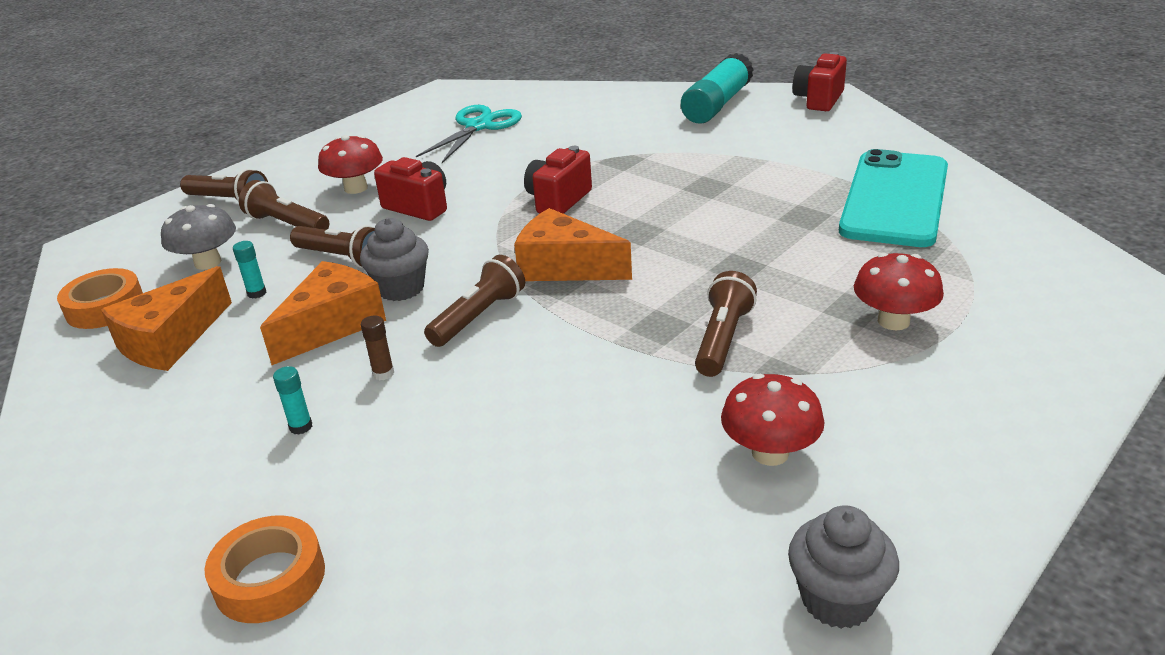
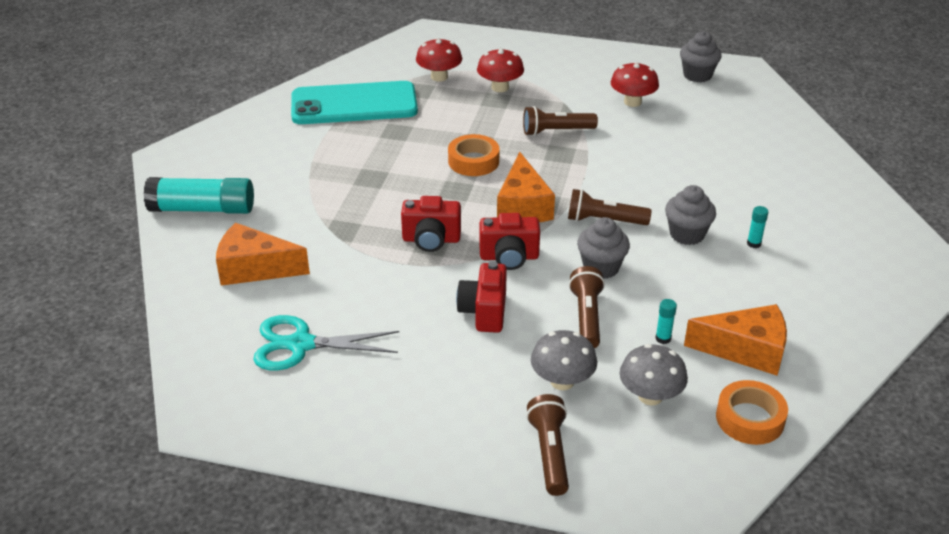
camera: 120 degrees left, 5 degrees up
orange tape [205,515,325,623] -> orange tape moved to [448,134,500,176]
brown flashlight [239,180,329,230] -> grey mushroom [531,330,597,390]
orange cheese [260,261,386,365] -> orange cheese moved to [216,223,310,286]
red mushroom [318,135,383,194] -> red mushroom moved to [416,38,462,82]
brown glue stick [361,315,394,380] -> grey cupcake [665,185,716,245]
red camera [793,52,847,111] -> red camera moved to [479,213,540,270]

